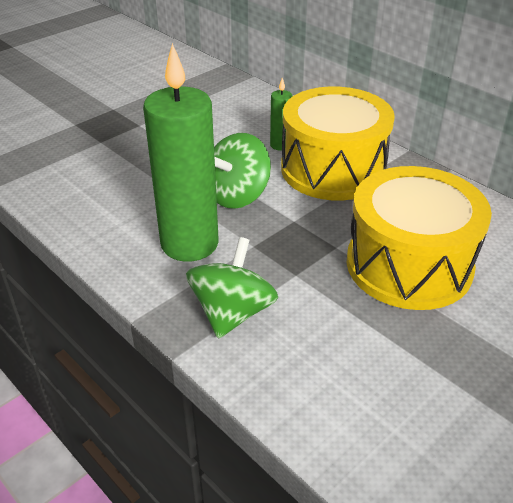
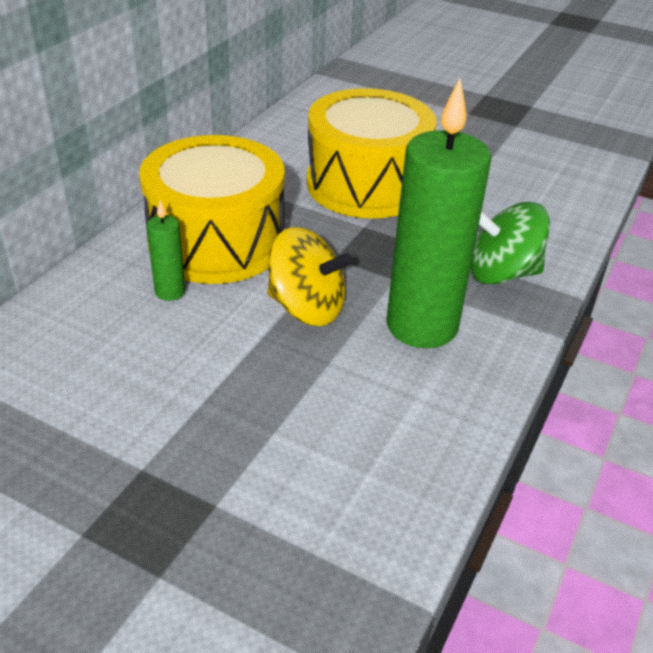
camera: 110 degrees left, 0 degrees up
green spinning top [214,133,271,209] -> yellow spinning top [267,227,353,326]

